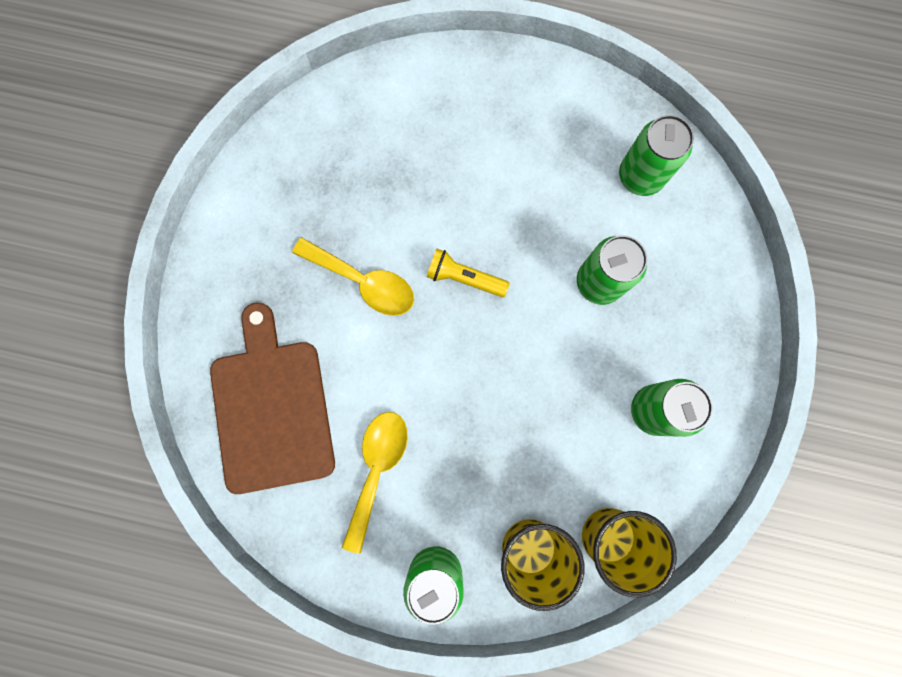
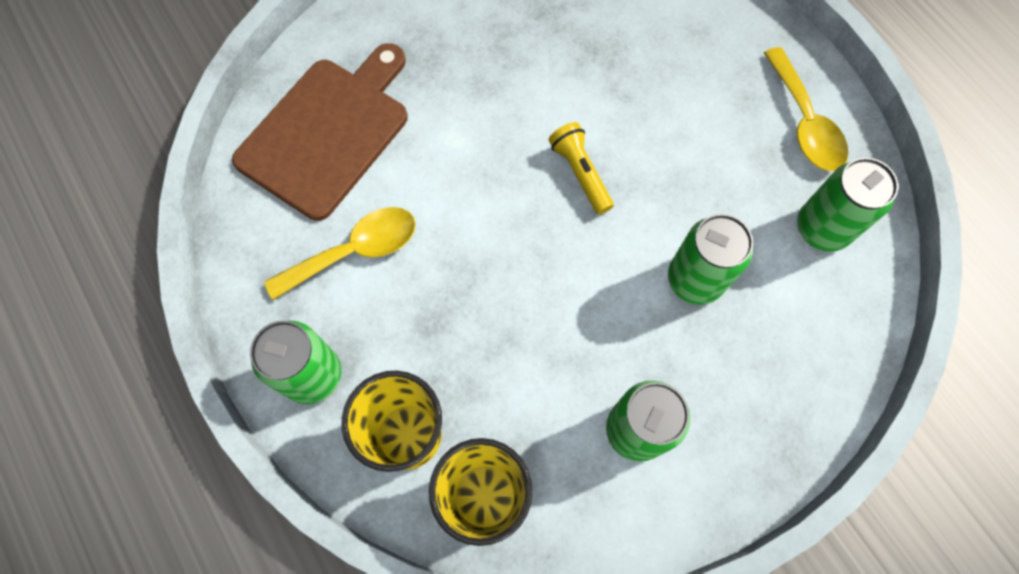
camera: 45 degrees right, 10 degrees down
yellow spoon [292,238,414,316] -> yellow spoon moved to [764,47,848,171]

